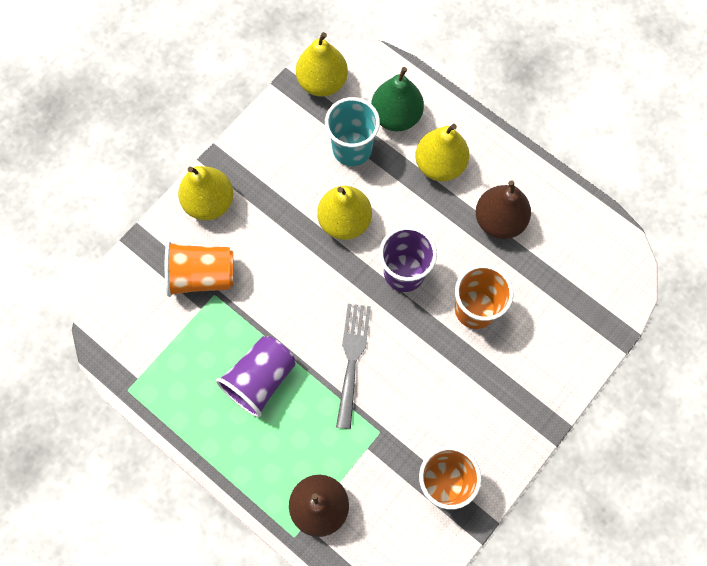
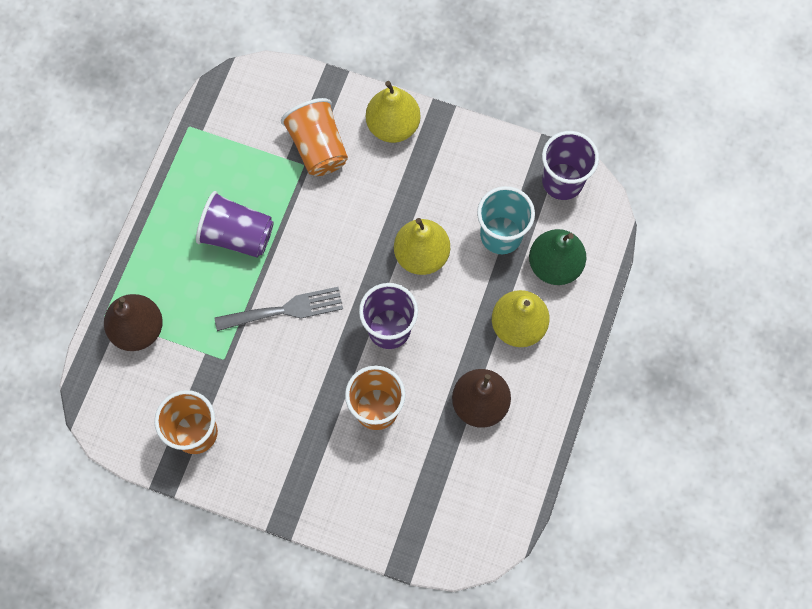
camera: 70 degrees right, 0 degrees up
yellow pear [296,32,348,97] -> purple cup [542,131,599,200]

